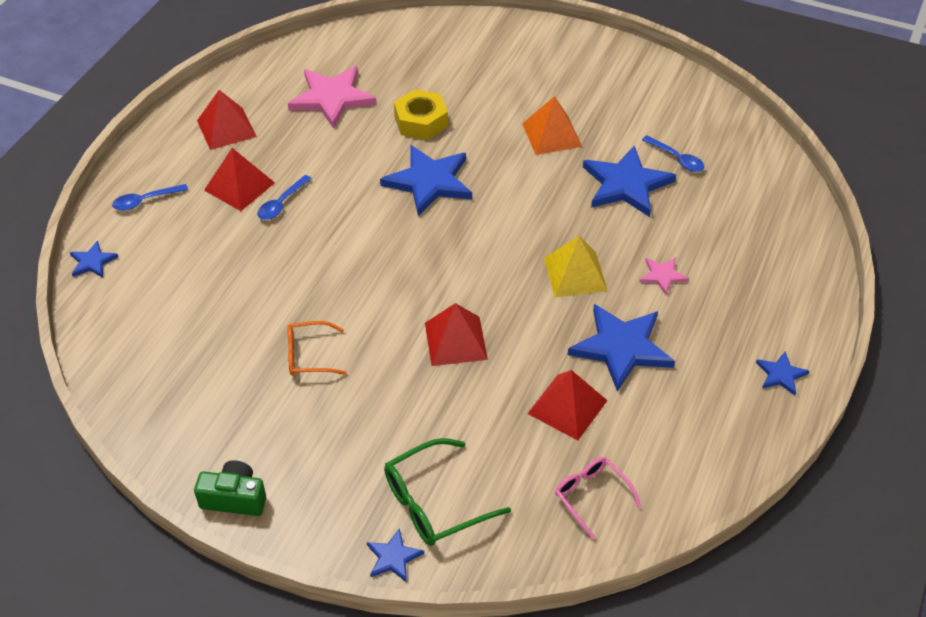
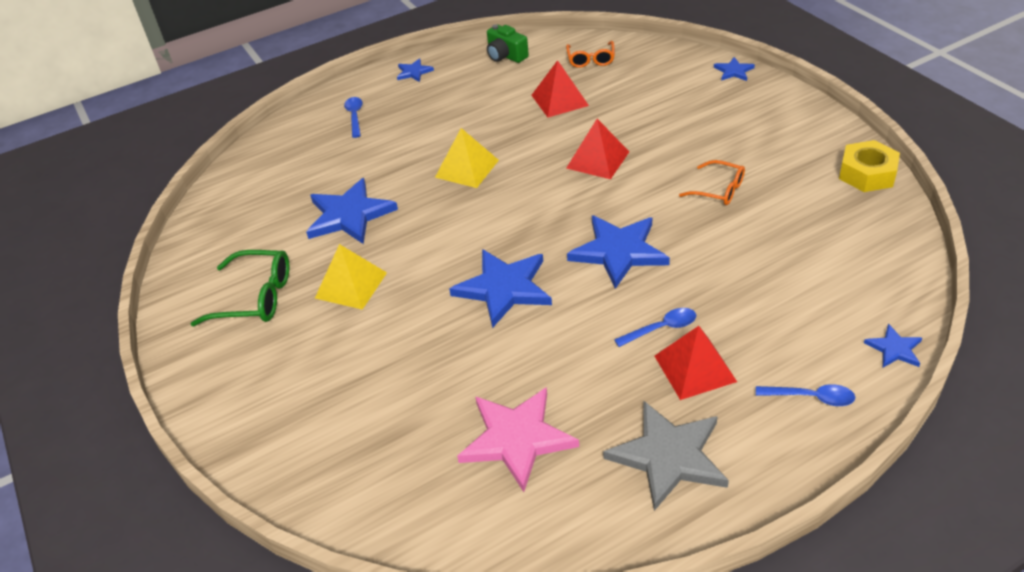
camera: 140 degrees left, 5 degrees down
green camera [194,460,266,516] -> green camera moved to [487,24,529,63]
red pyramid [197,90,257,150] -> grey star [603,401,729,511]
green glasses [384,438,511,546] -> green glasses moved to [190,250,290,326]
yellow nut [394,89,448,140] -> yellow nut moved to [839,140,900,192]
orange pyramid [522,96,582,155] -> yellow pyramid [315,244,387,310]
pink glasses [555,457,641,540] -> orange glasses [566,41,615,68]
blue star [568,304,675,392] -> blue star moved to [567,215,670,289]
pink star [639,257,689,295] -> none
blue spoon [642,135,704,172] -> blue spoon moved to [344,97,363,138]

